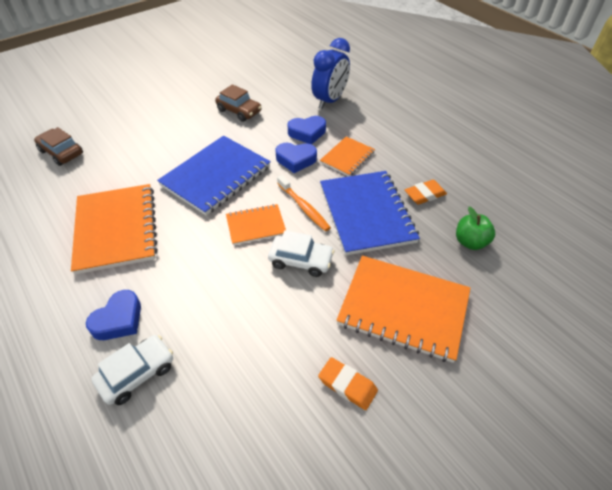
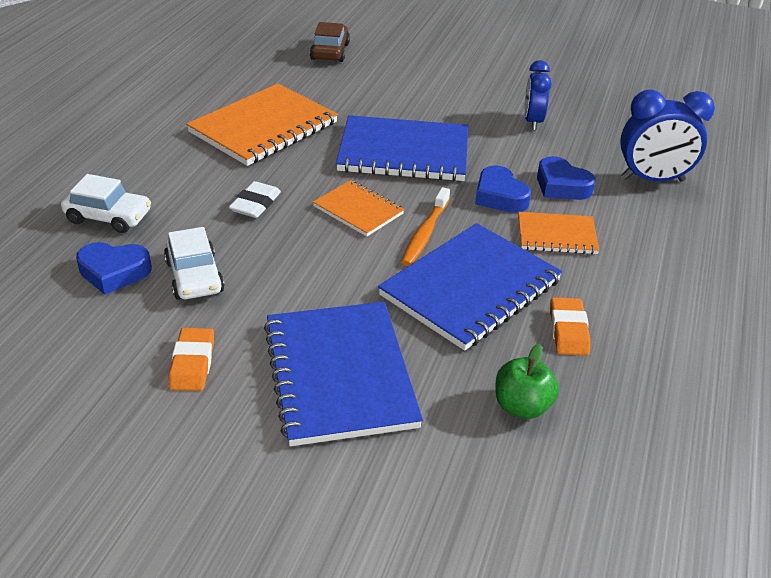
camera: 55 degrees right, 10 degrees down
blue heart [86,290,141,340] -> blue heart moved to [76,242,152,295]
brown car [215,84,262,122] -> blue clock [524,60,552,130]
white car [268,230,334,277] -> white car moved to [164,227,225,300]
orange notebook [336,256,470,363] -> blue notebook [264,302,423,446]
orange eraser [405,180,447,204] -> orange eraser turned 60 degrees clockwise [550,297,591,355]
none -> white eraser [229,181,281,218]

